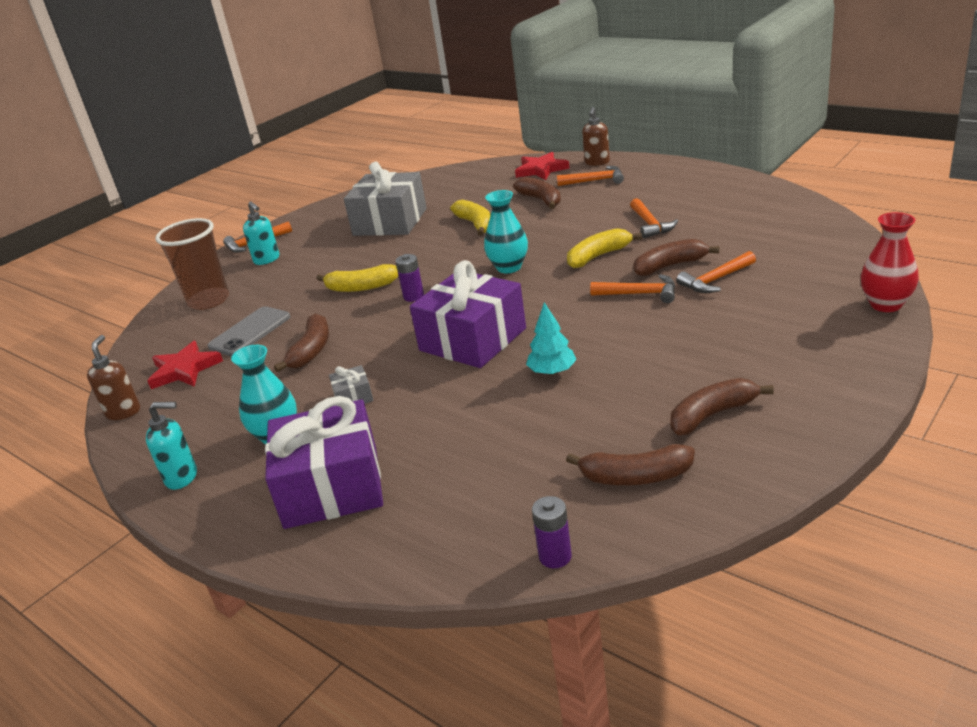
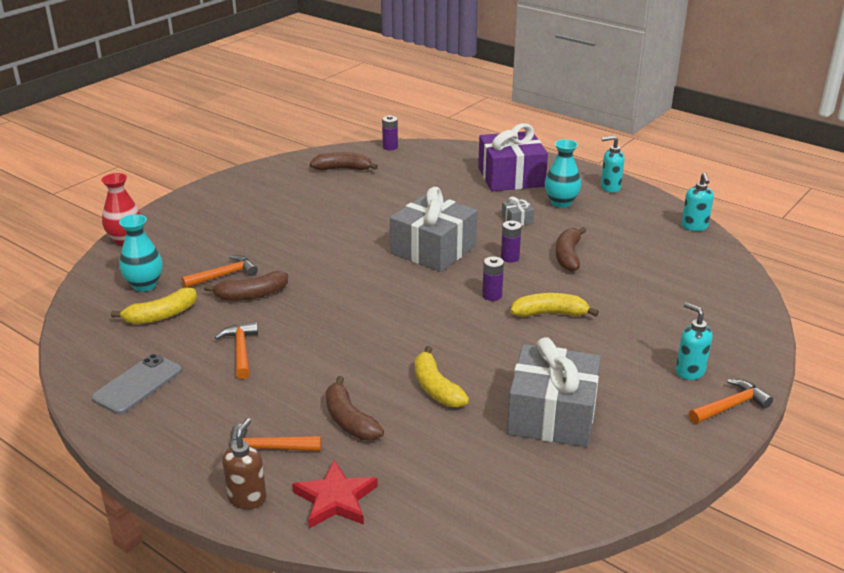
camera: 175 degrees right, 0 degrees up
brown soap dispenser [87,335,140,420] -> turquoise soap dispenser [681,173,714,231]
red star [148,341,223,389] -> none
brown cup [155,218,229,310] -> none
grey phone [208,306,291,356] -> grey phone moved to [91,354,182,414]
purple gift [410,260,526,368] -> grey gift [390,187,477,272]
turquoise vase [484,190,528,273] -> turquoise vase moved to [119,214,162,292]
turquoise tree [526,302,577,375] -> none
yellow banana [567,228,642,268] -> yellow banana moved to [111,288,197,324]
orange hammer [590,274,675,303] -> none
brown banana [670,378,774,435] -> none
none -> purple battery [501,221,522,263]

